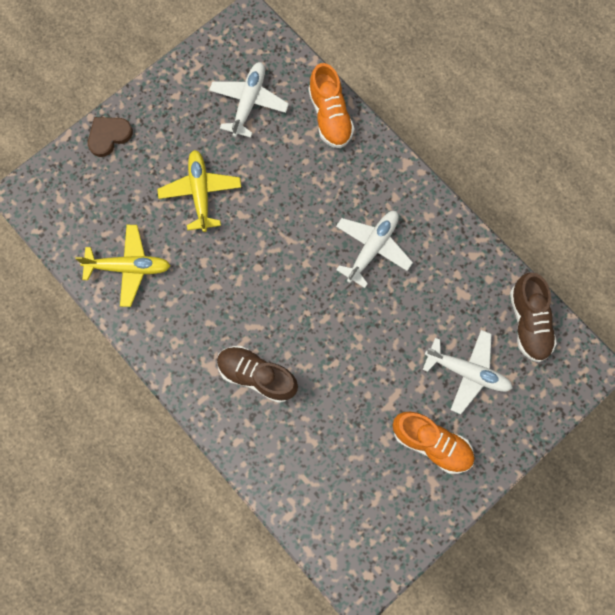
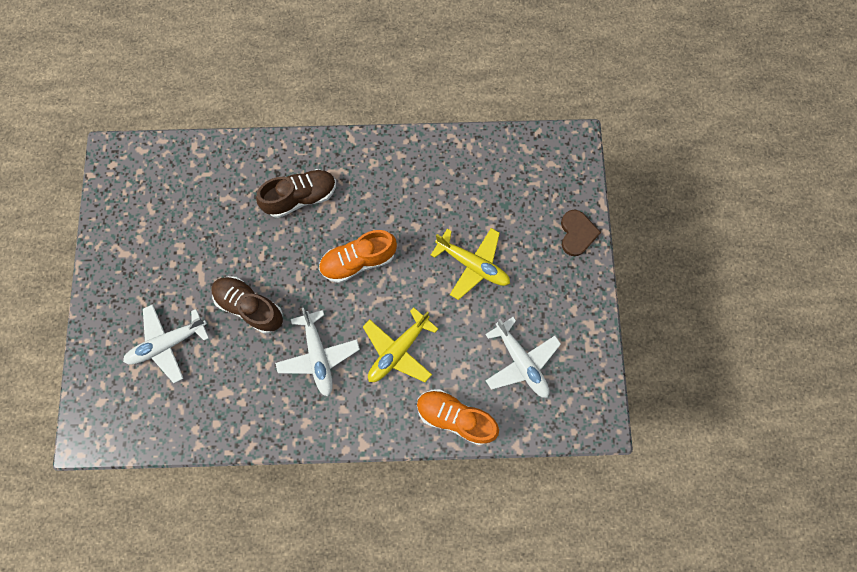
camera: 130 degrees right, 0 degrees up
yellow plane [75,225,170,307] -> yellow plane moved to [363,307,438,382]
orange shoe [392,412,474,474] -> orange shoe moved to [319,230,397,283]
brown shoe [510,273,557,362] -> brown shoe moved to [212,276,283,334]

